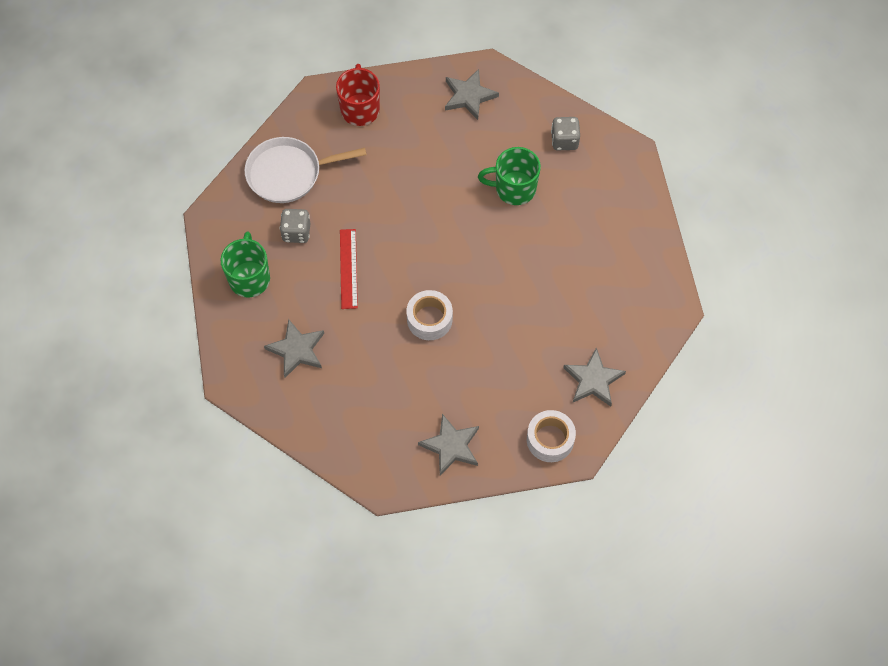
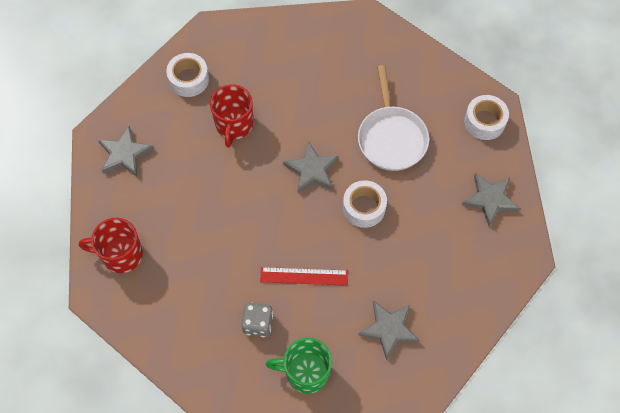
camera: 85 degrees left, 0 degrees up
white pan [245,137,367,203] -> white pan moved to [358,65,429,171]
green mug [478,147,541,205] -> red mug [210,85,253,148]
grey dice [551,117,580,151] -> white tape [166,53,209,97]
grey star [563,348,626,407] -> grey star moved to [283,142,339,193]

